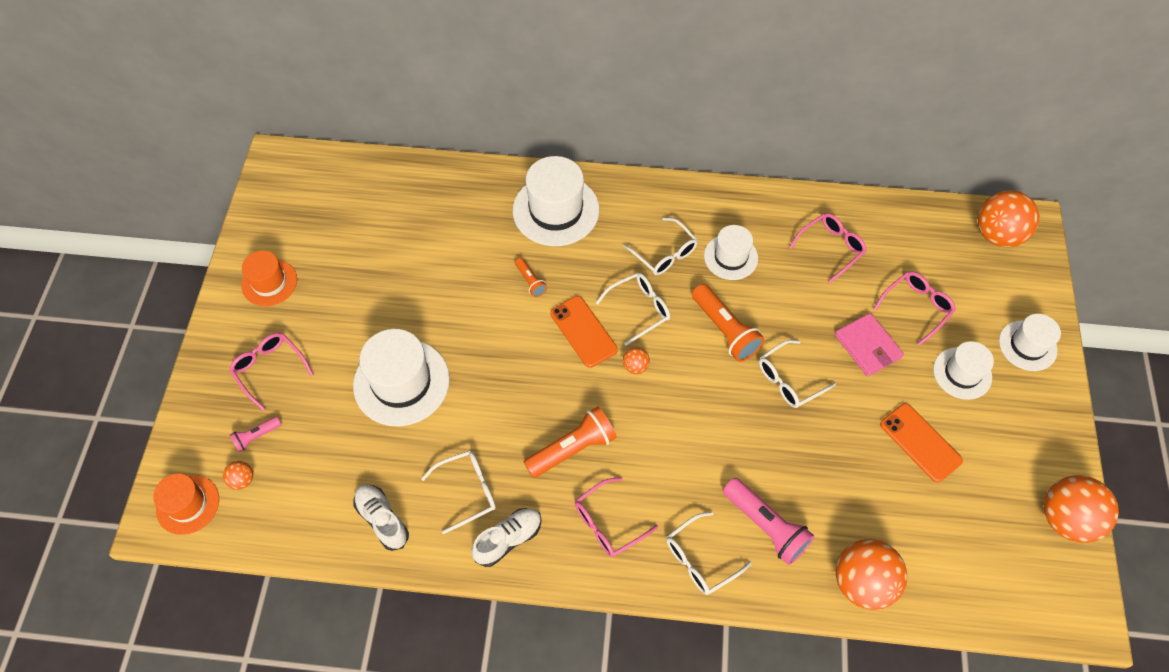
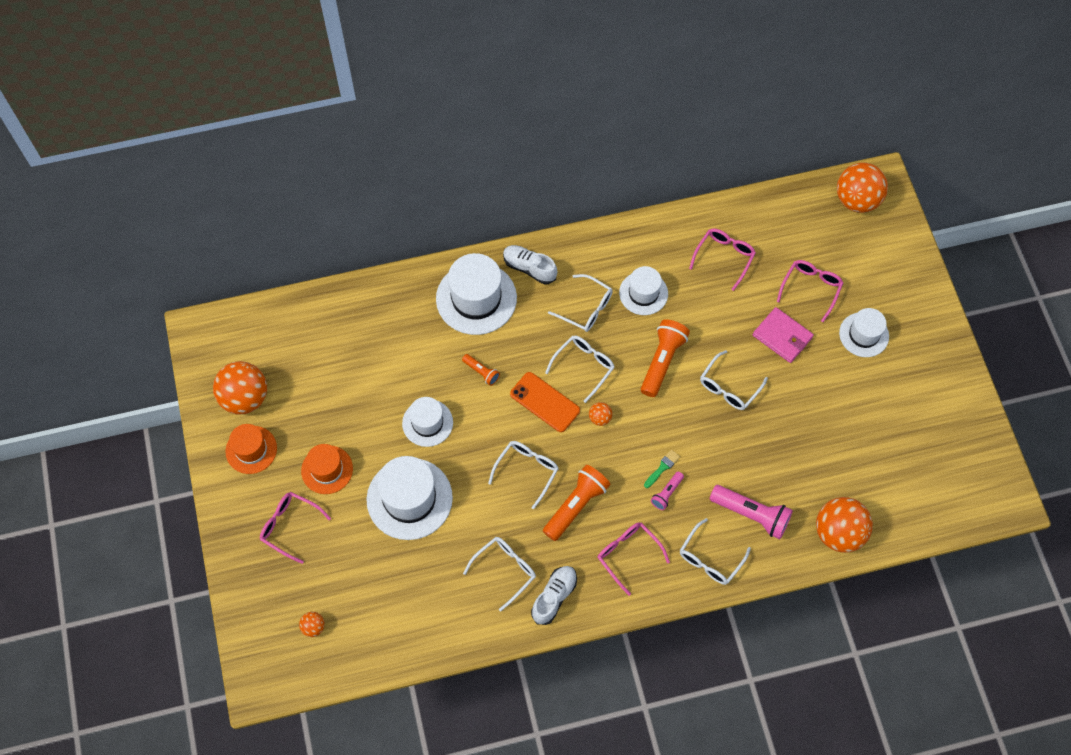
camera: 20 degrees left, 5 degrees up
orange hat [153,473,219,535] -> orange hat moved to [301,444,353,494]
pink flashlight [230,417,281,452] -> pink flashlight moved to [651,471,684,510]
white shoe [354,484,409,551] -> white shoe moved to [503,245,557,284]
pink glasses [575,477,658,557] -> pink glasses turned 105 degrees clockwise [598,522,670,596]
orange flashlight [692,284,765,362] -> orange flashlight turned 105 degrees counterclockwise [641,319,690,397]
orange phone [880,403,963,483] -> none
white hat [999,314,1061,371] -> white hat moved to [402,397,453,447]
orange ball [1044,475,1119,543] -> orange ball moved to [213,361,267,415]
none -> white glasses [488,441,559,509]
none -> green brush [644,450,680,488]

